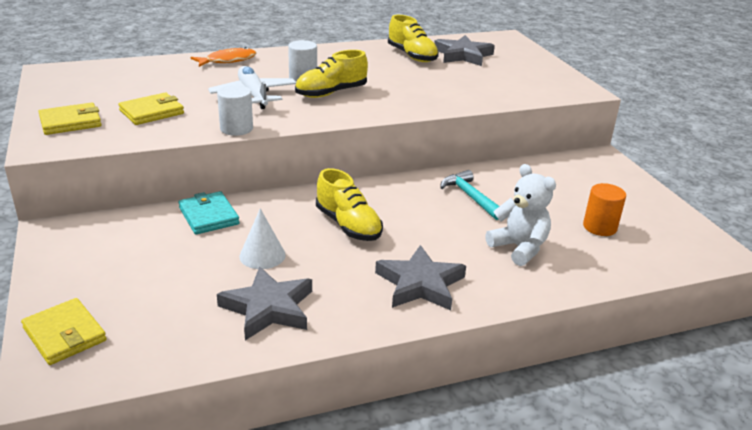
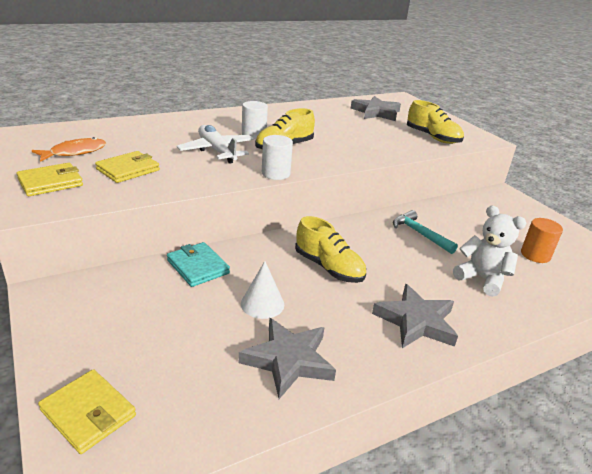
camera: 10 degrees left, 0 degrees up
orange fish [191,47,256,67] -> orange fish moved to [32,137,106,162]
white cylinder [217,85,253,136] -> white cylinder moved to [262,135,293,180]
yellow shoe [388,15,439,62] -> yellow shoe moved to [407,100,464,144]

